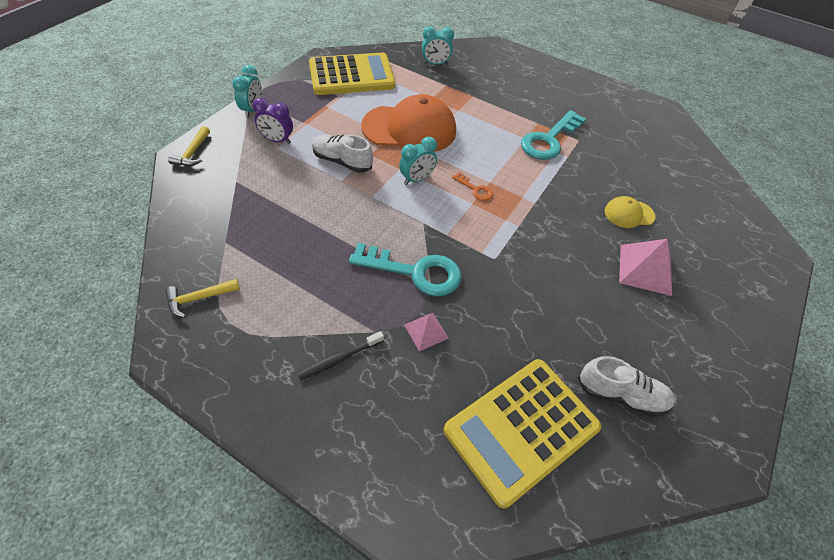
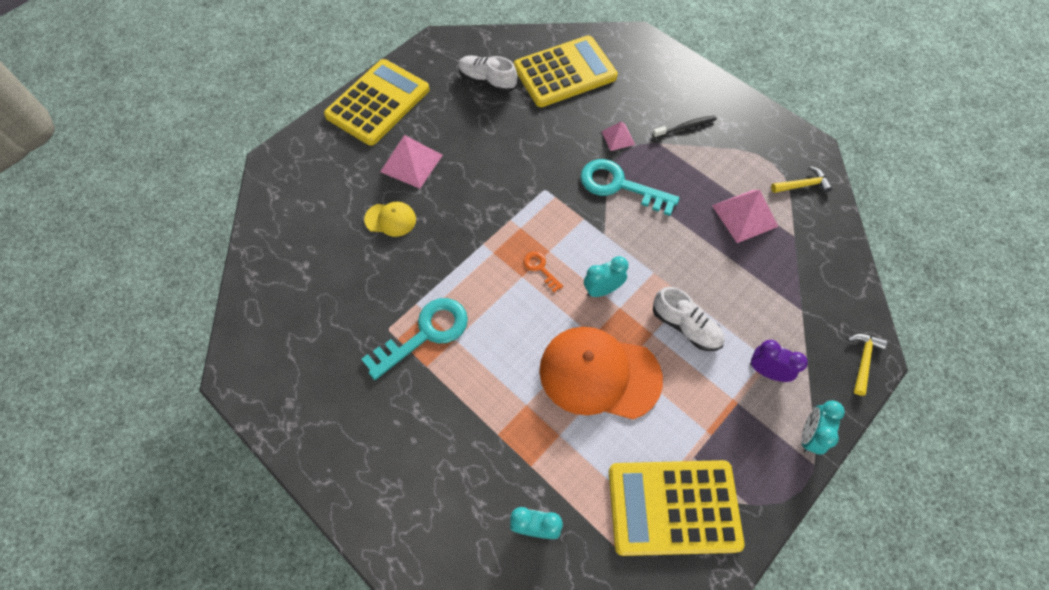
camera: 165 degrees left, 10 degrees up
none -> yellow calculator [324,59,429,146]
none -> pink pyramid [712,190,779,243]

